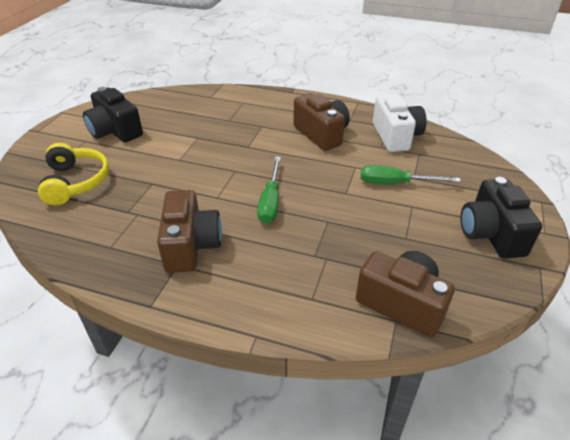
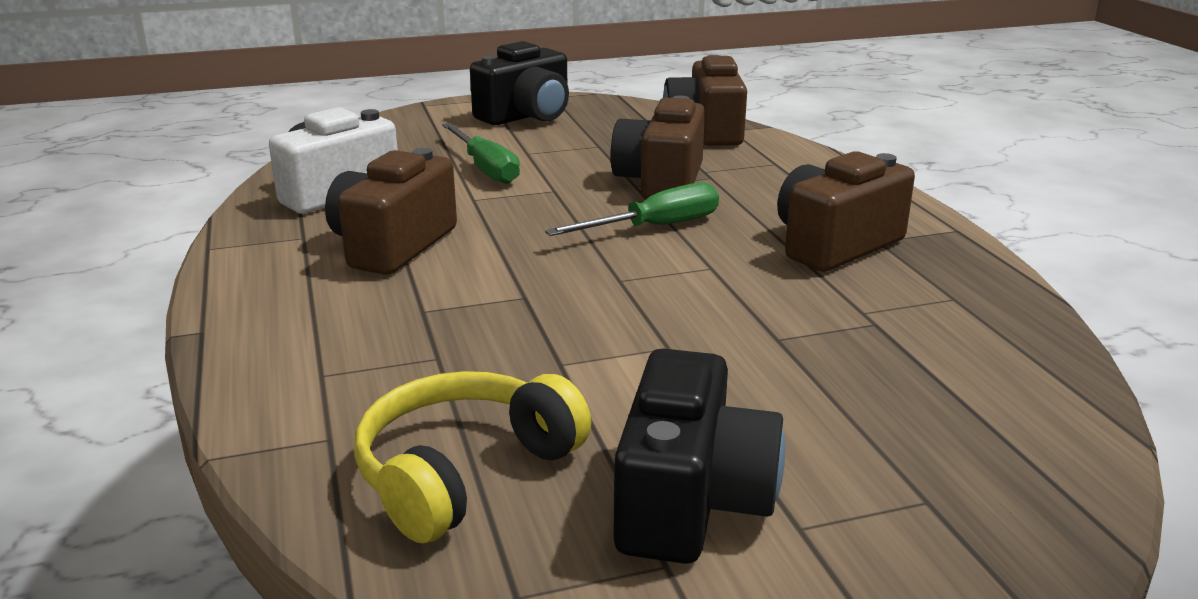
camera: 125 degrees left, 15 degrees down
yellow headphones [38,143,109,205] -> yellow headphones moved to [354,371,591,543]
none -> brown camera [611,96,705,199]

